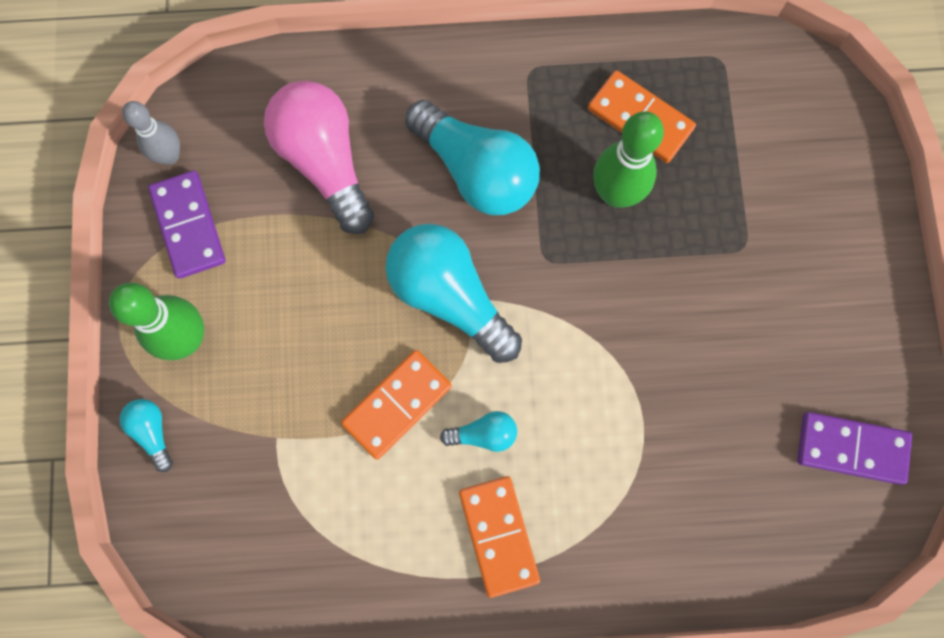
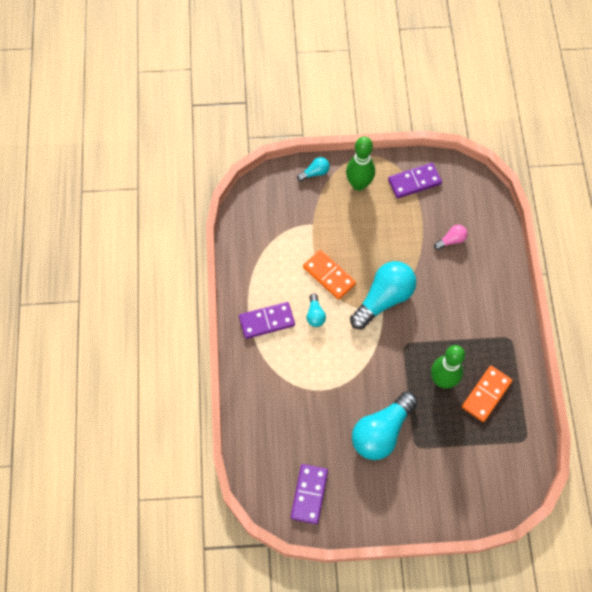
camera: 90 degrees right, 10 degrees down
grey bowling pin [122,101,180,165] -> none
pink light bulb [264,81,374,234] -> pink light bulb [434,225,468,250], size x0.46
turquoise light bulb [405,100,540,215] -> turquoise light bulb moved to [352,392,418,460]
orange domino [459,476,540,598] -> purple domino [239,302,295,339]

